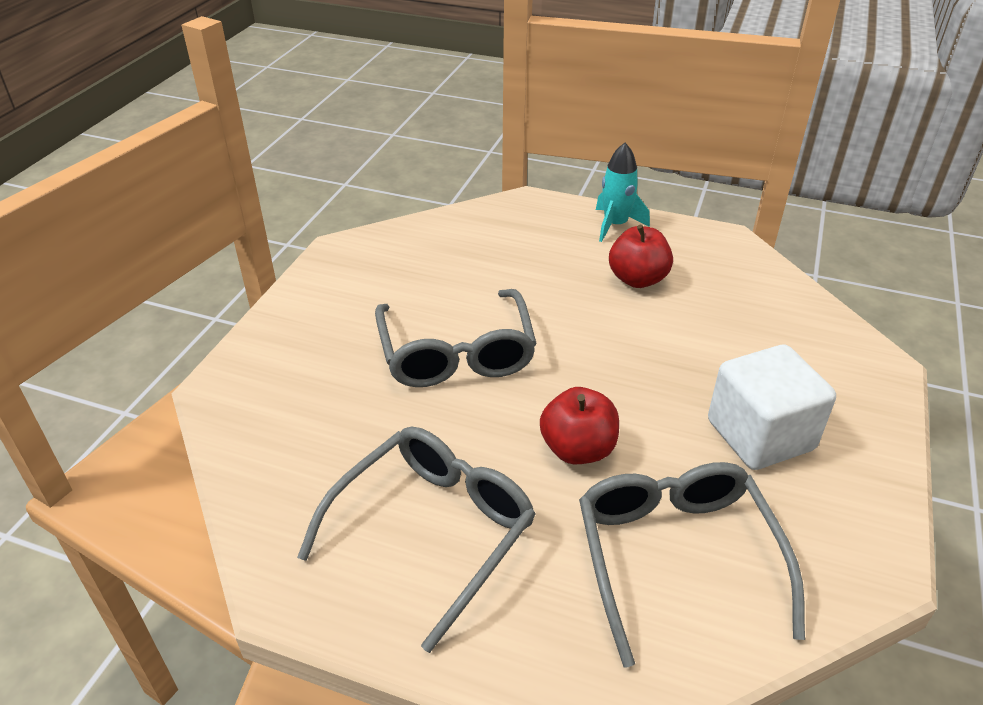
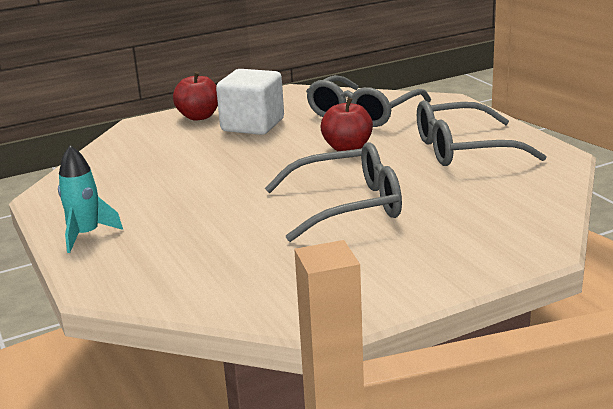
camera: 135 degrees left, 15 degrees down
grey glasses [375,289,537,387] -> grey glasses turned 45 degrees clockwise [265,142,402,242]
red apple [609,225,673,288] -> red apple moved to [173,71,218,121]

